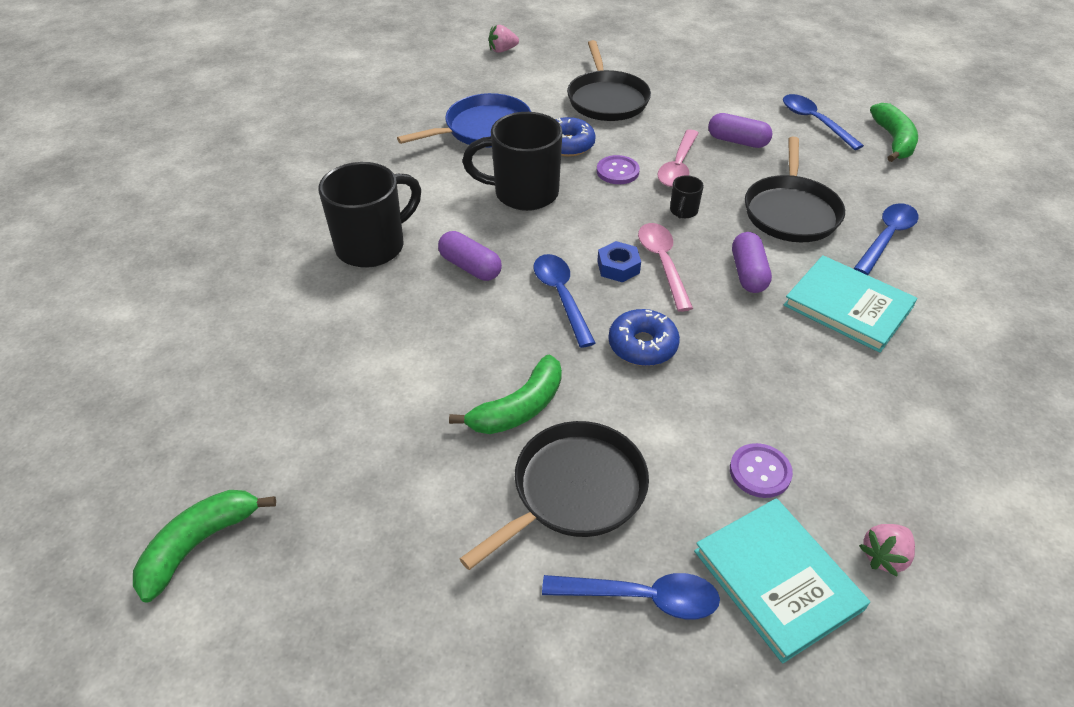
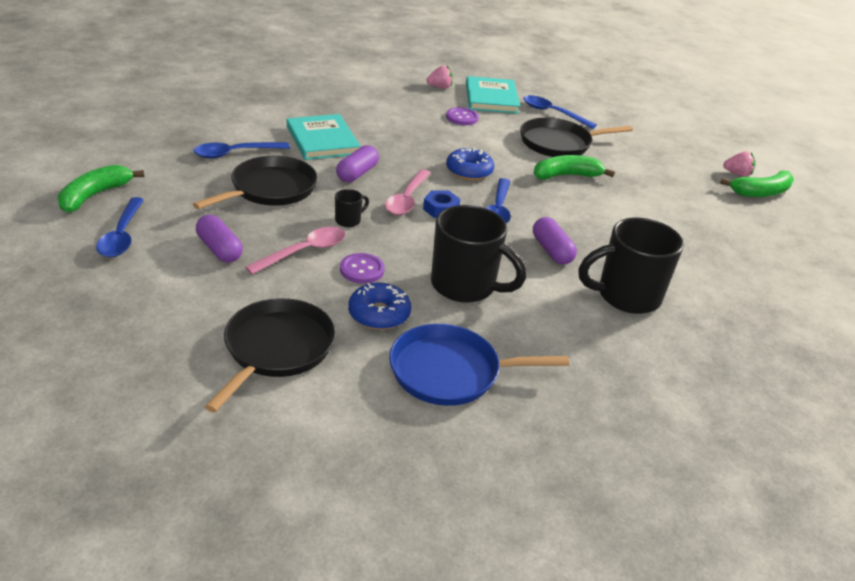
camera: 155 degrees left, 10 degrees down
pink strawberry [489,25,519,53] -> pink strawberry moved to [723,151,756,177]

